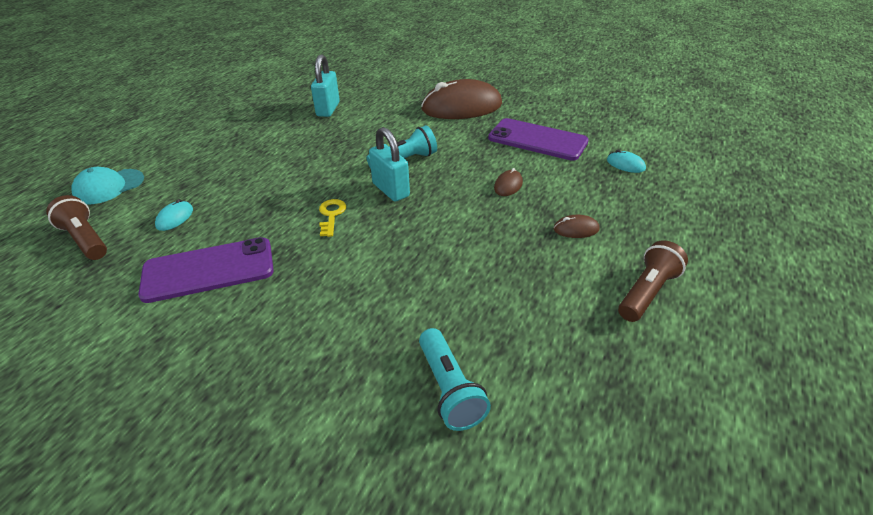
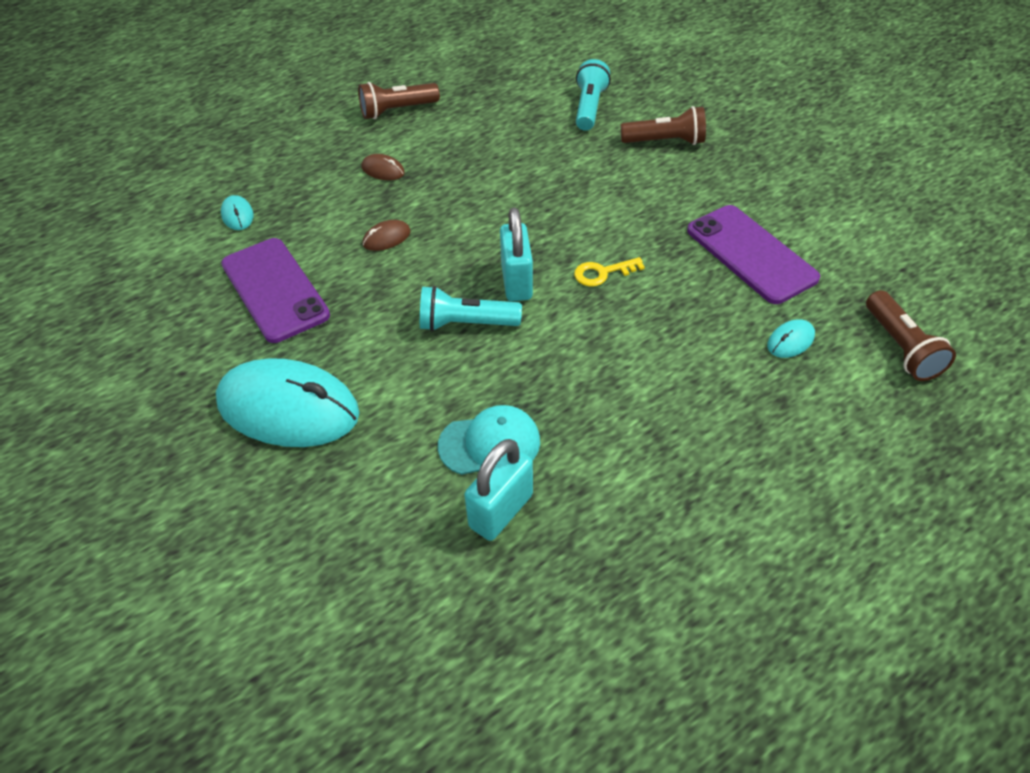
camera: 150 degrees left, 10 degrees up
turquoise cap [72,167,144,205] -> turquoise cap moved to [438,405,540,475]
purple phone [138,237,274,303] -> purple phone turned 45 degrees clockwise [687,205,820,304]
yellow key [319,199,346,237] -> yellow key turned 45 degrees clockwise [574,257,645,286]
brown mouse [421,79,502,119] -> turquoise mouse [216,358,359,447]
none -> brown flashlight [621,106,706,145]

